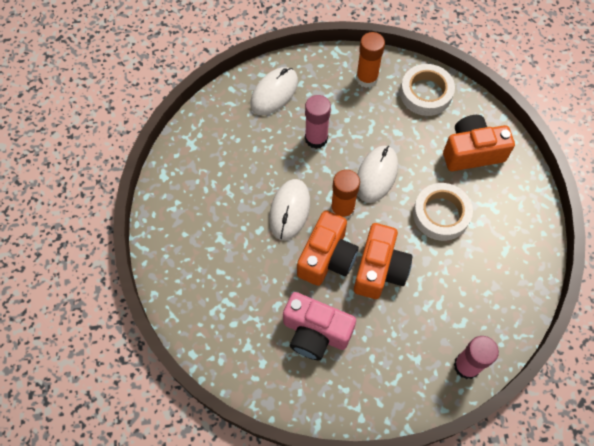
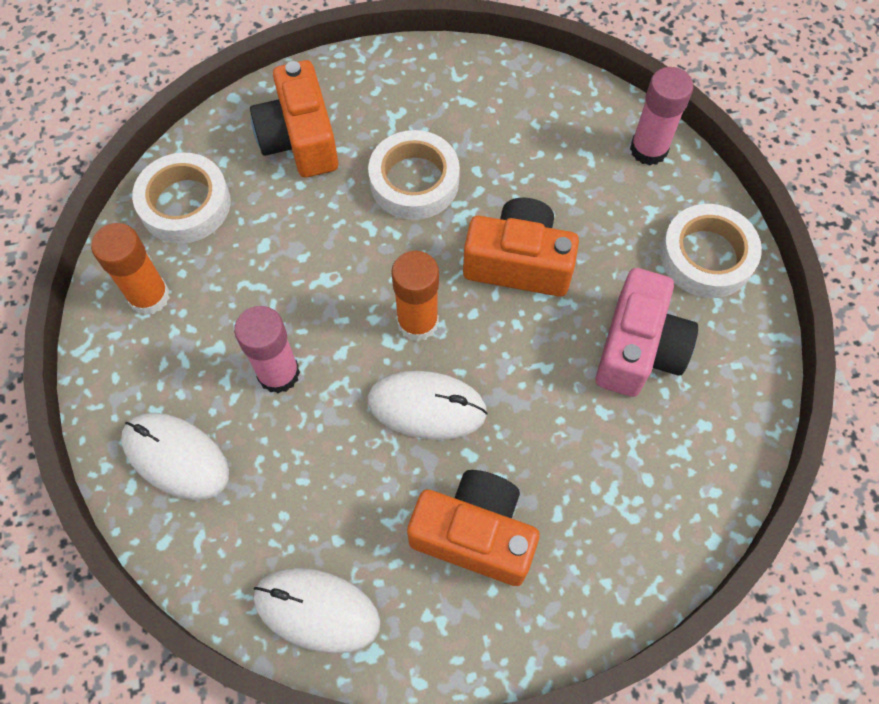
camera: 95 degrees left, 0 degrees up
orange camera [297,210,359,286] -> orange camera moved to [407,470,540,586]
white mouse [357,146,398,203] -> white mouse moved to [253,568,380,654]
none -> white tape [660,204,762,298]

